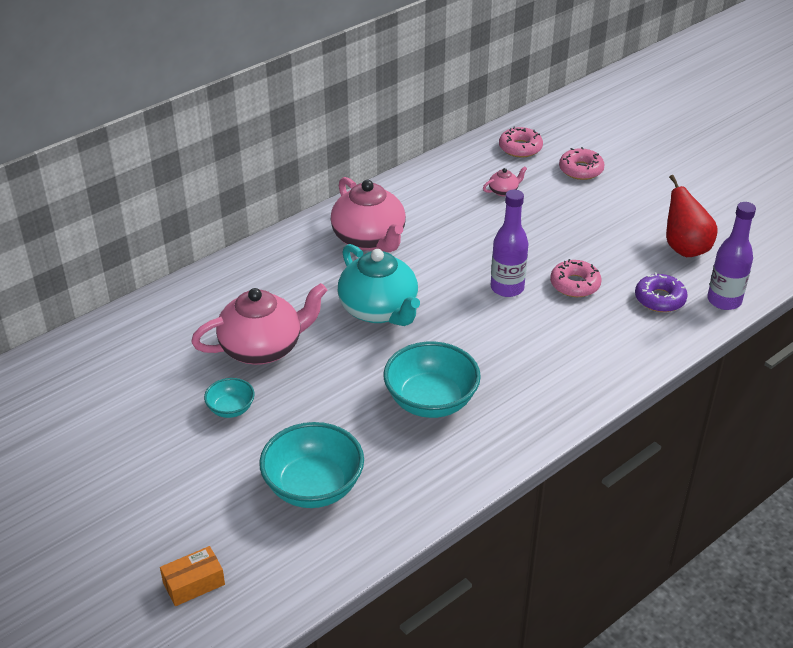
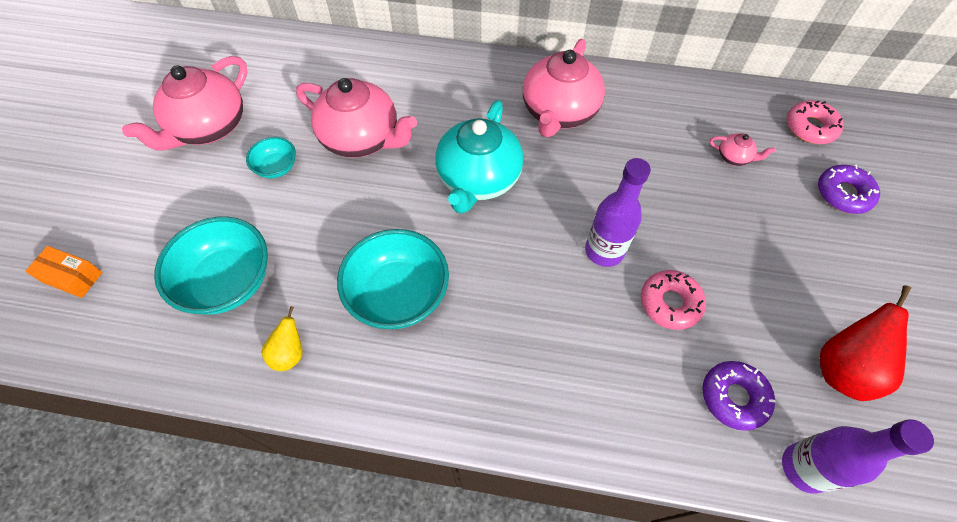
camera: 50 degrees right, 20 degrees up
pink donut [559,147,605,180] -> purple donut [818,164,880,214]
none -> pink teapot [122,56,247,151]
none -> yellow pear [262,306,303,371]

